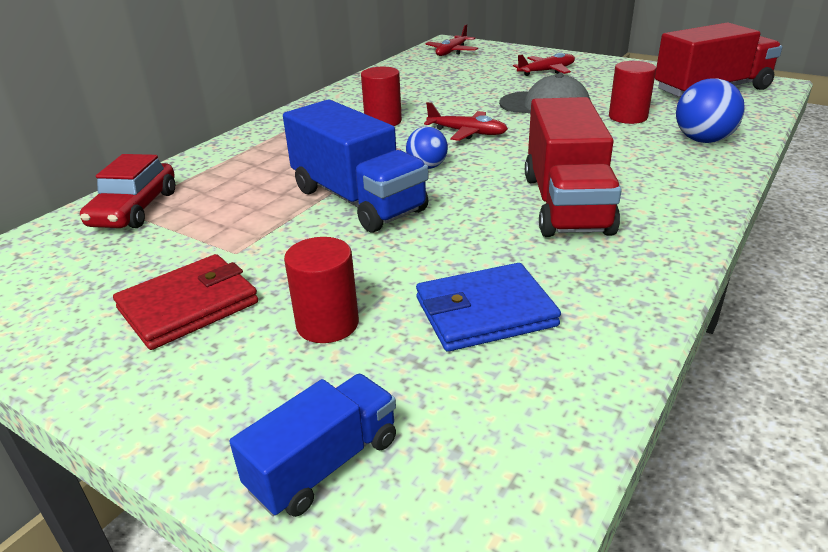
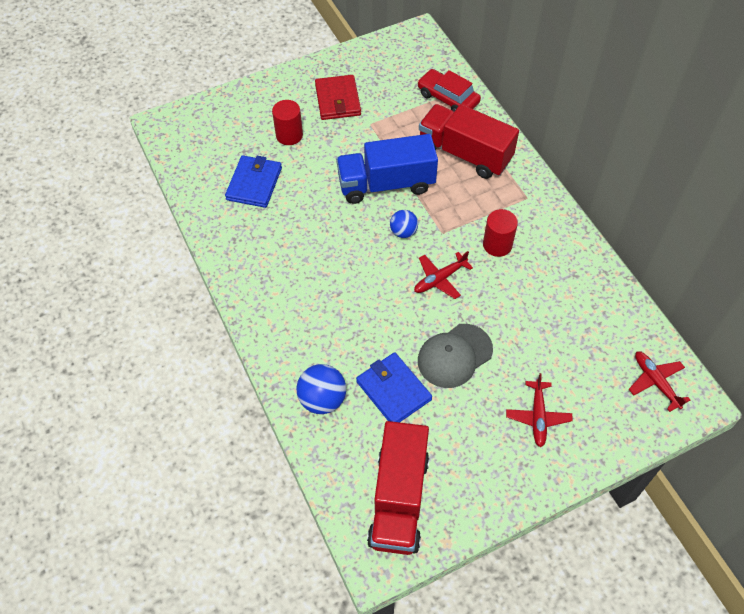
camera: 120 degrees right, 25 degrees up
blue truck [229,374,396,517] -> none
red truck [525,97,621,237] -> red truck moved to [419,104,519,179]
red cylinder [609,61,656,124] -> blue wallet [356,352,432,422]

